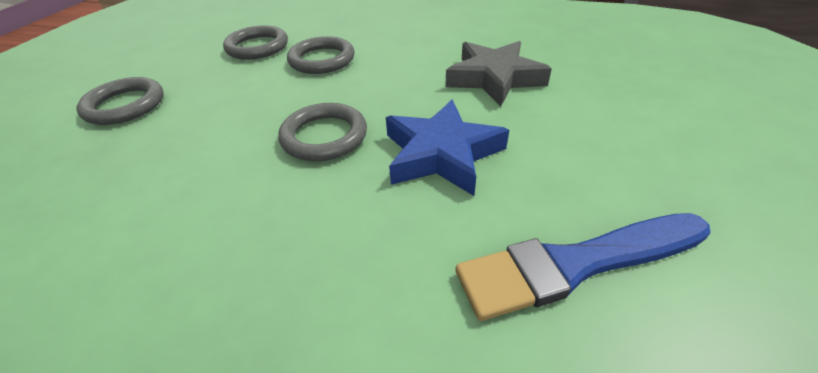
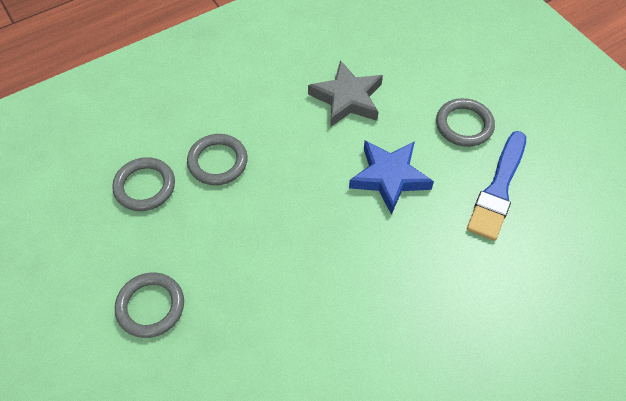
camera: 50 degrees left, 15 degrees up
grey ring [278,103,367,161] -> grey ring moved to [436,98,495,147]

